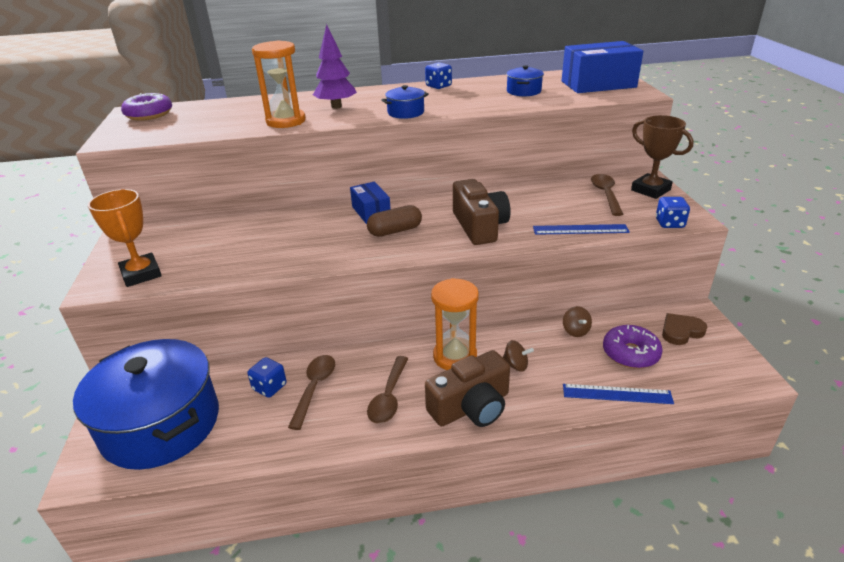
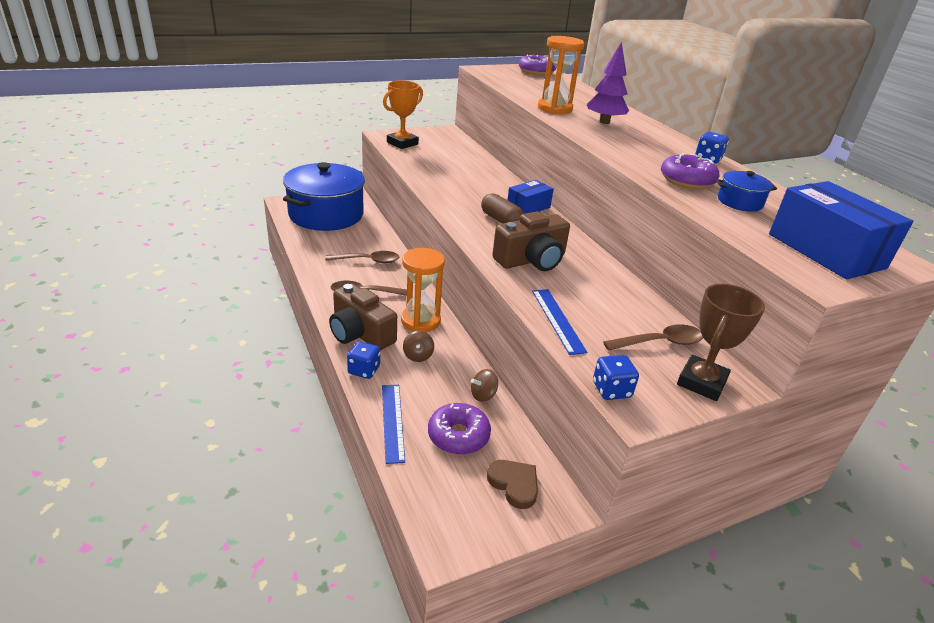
camera: 70 degrees right, 0 degrees up
blue dice [247,357,287,398] -> blue dice moved to [347,341,380,379]
blue pot [381,85,429,119] -> none
none -> purple donut [661,153,720,189]

